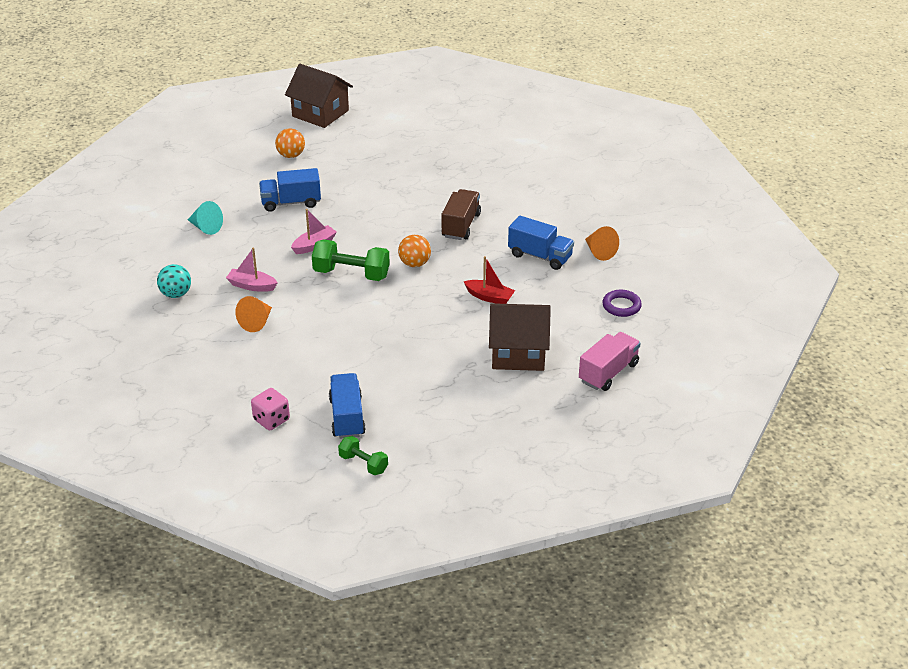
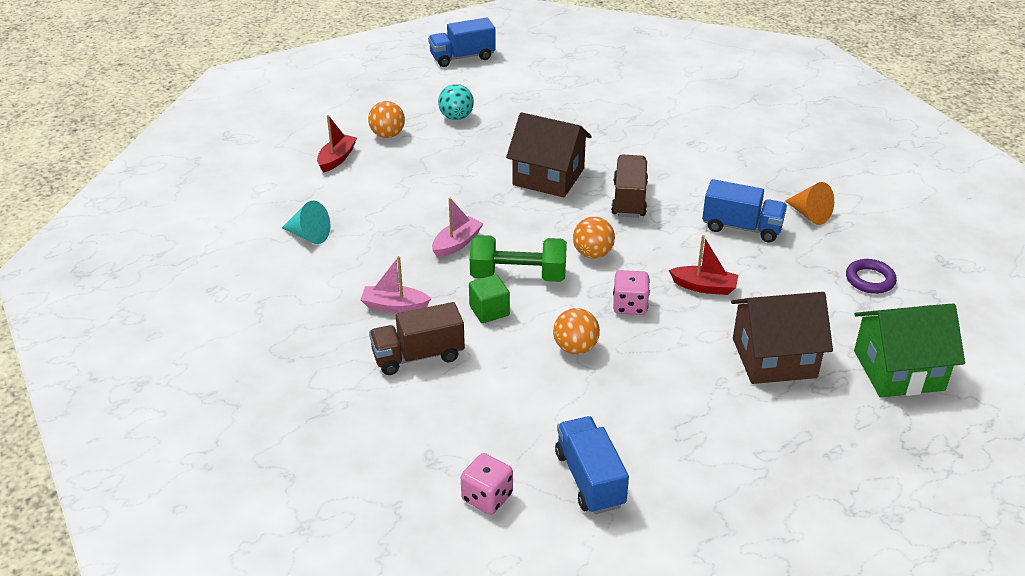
camera: 10 degrees left, 0 degrees up
turquoise ball [157,264,191,298] -> turquoise ball moved to [438,84,474,120]
orange cone [235,296,272,332] -> brown truck [369,302,465,375]
blue truck [259,168,321,212] -> blue truck moved to [428,18,496,67]
brown house [285,64,353,128] -> brown house moved to [506,112,592,197]
green dumbbell [338,436,388,475] -> none
pink truck [579,332,641,391] -> green house [854,304,965,398]
none -> red boat [317,115,357,173]
none -> green cube [469,275,510,323]
none -> orange ball [553,308,600,354]
none -> pink dice [613,270,650,315]

